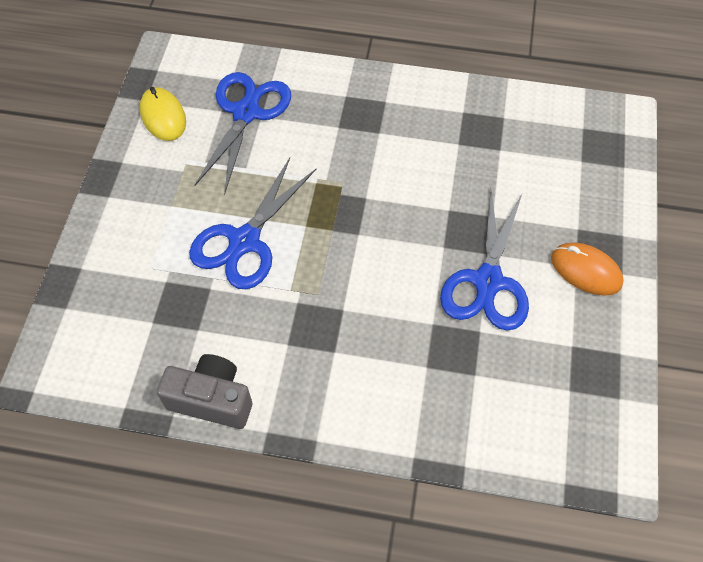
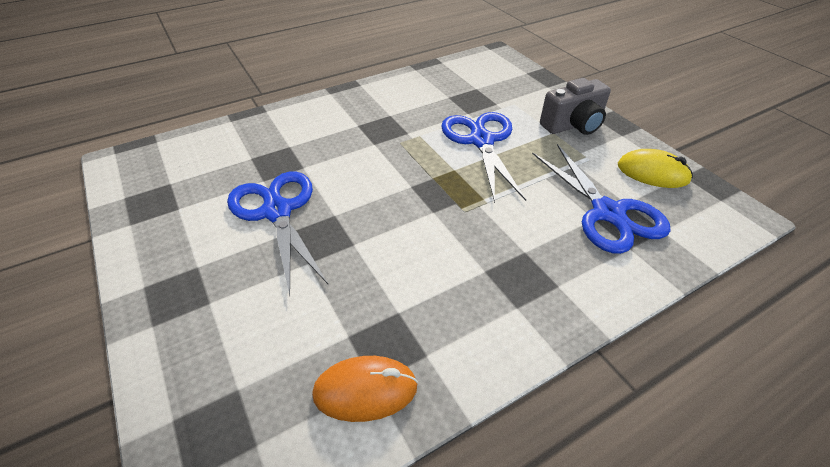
camera: 140 degrees right, 15 degrees down
grey camera [157,354,252,429] -> grey camera moved to [540,78,611,135]
orange mouse [551,243,624,295] -> orange mouse moved to [312,356,418,422]

